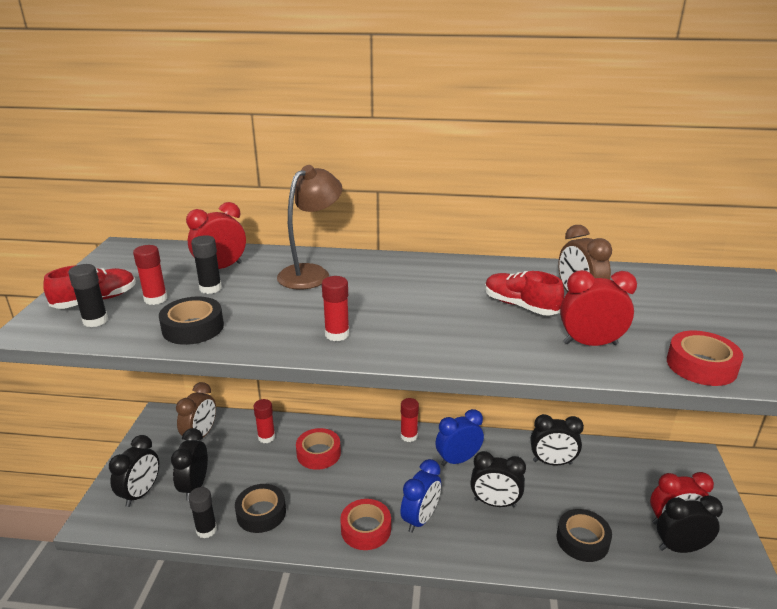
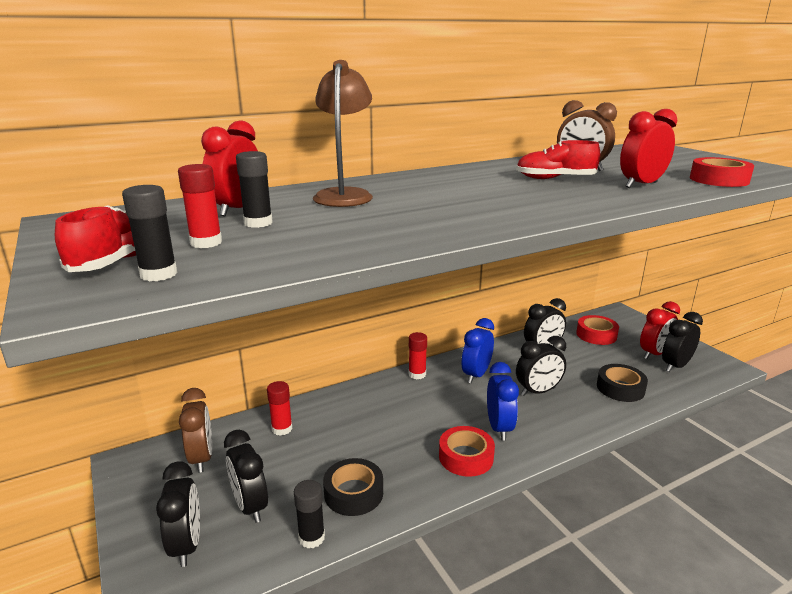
camera: 35 degrees left, 5 degrees down
black tape [159,297,224,345] -> none
red tape [296,428,341,470] -> red tape moved to [576,315,619,345]
red glue stick [322,276,349,341] -> none

